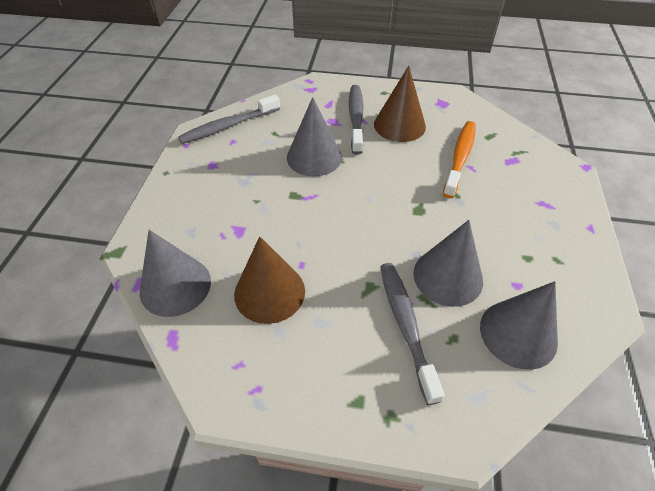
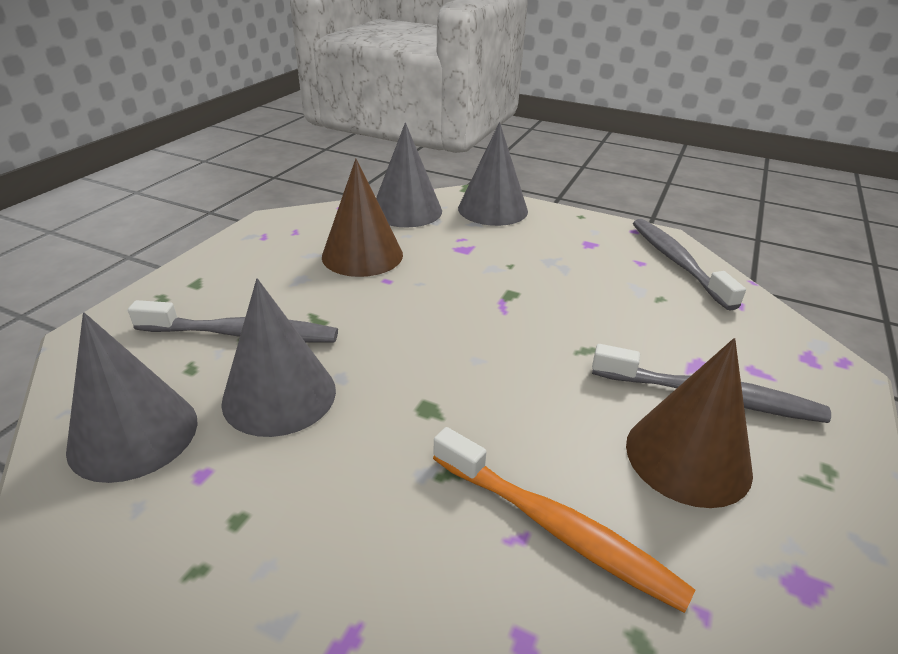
camera: 105 degrees right, 15 degrees down
grey cone [287,97,342,176] -> grey cone moved to [458,122,528,226]

